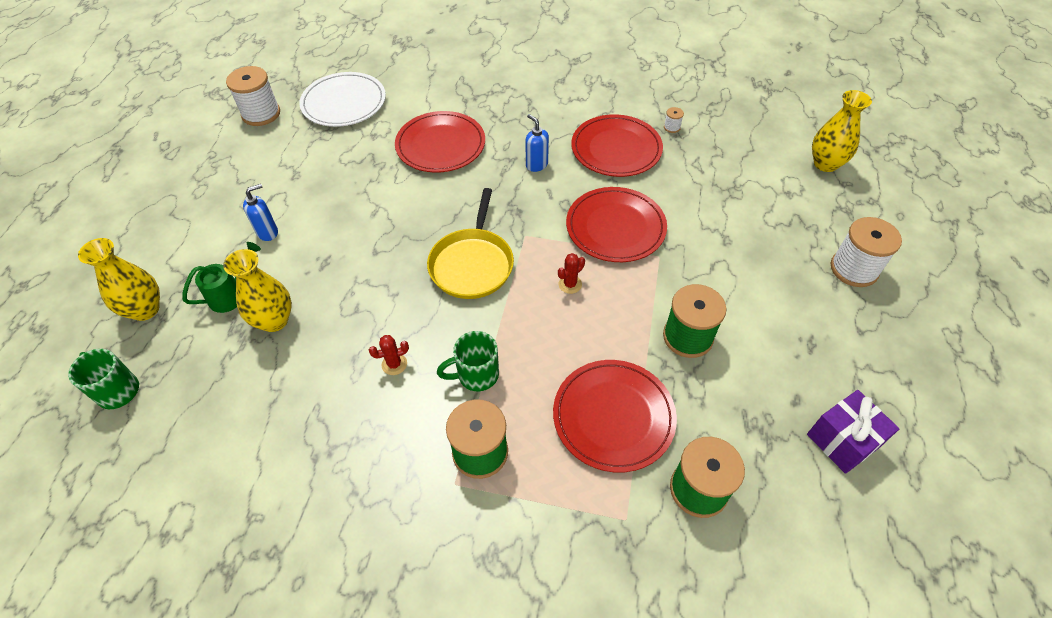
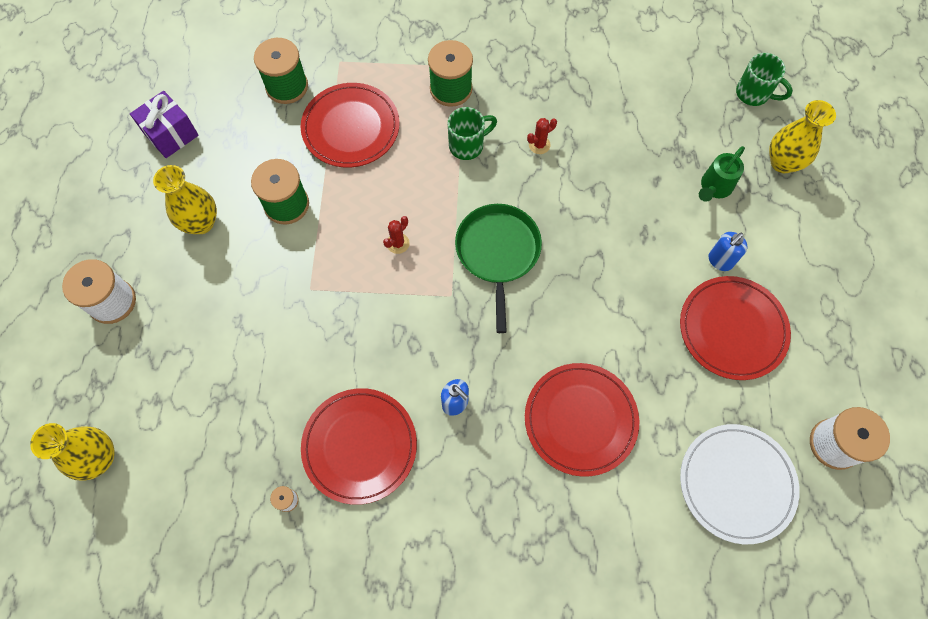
camera: 170 degrees right, 15 degrees up
yellow vase [223,249,292,332] -> yellow vase moved to [153,165,217,234]
yellow pan [427,188,514,299] -> green pan [455,204,542,333]
red plate [566,187,667,262] -> red plate moved to [680,276,791,380]

